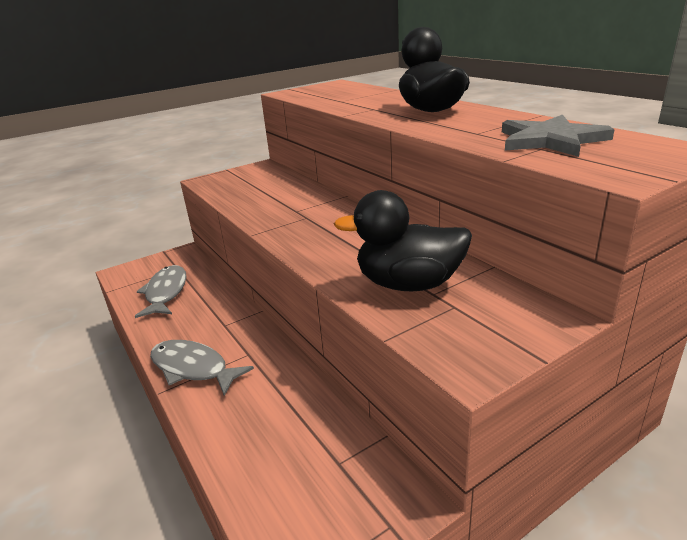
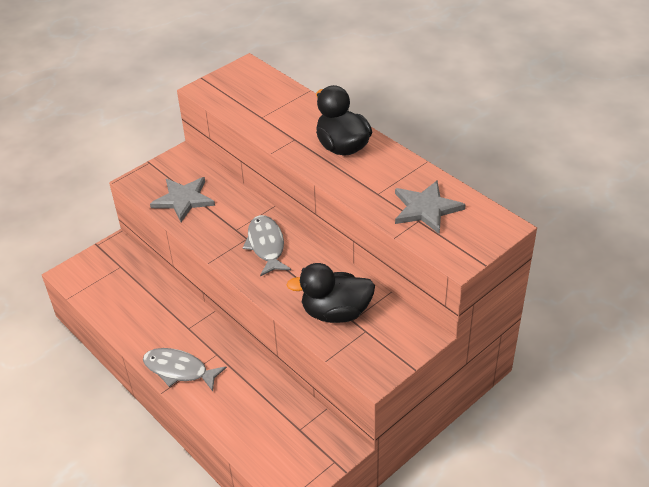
camera: 10 degrees left, 15 degrees up
grey fish [135,265,187,318] -> grey fish moved to [243,215,291,276]
none -> grey star [150,177,215,222]

